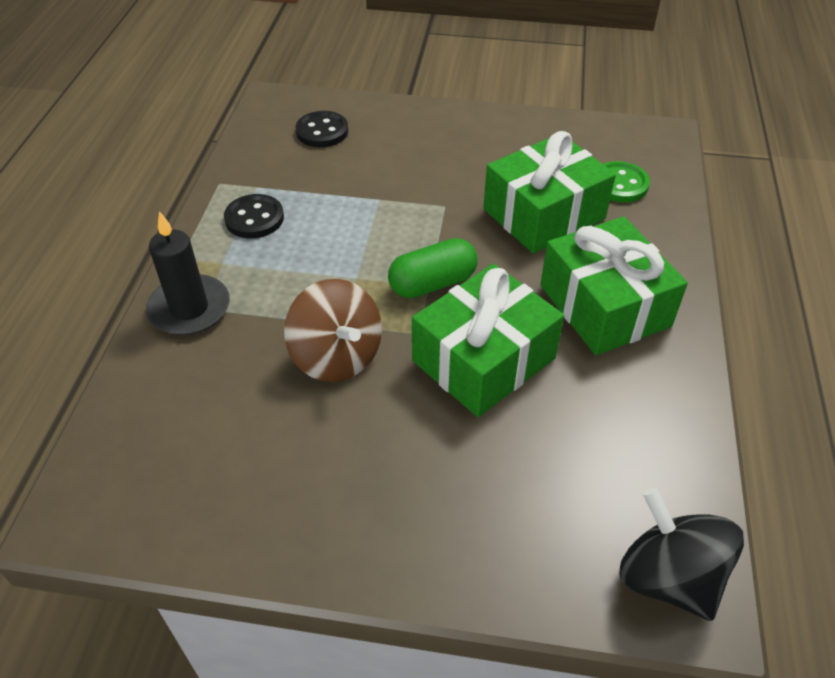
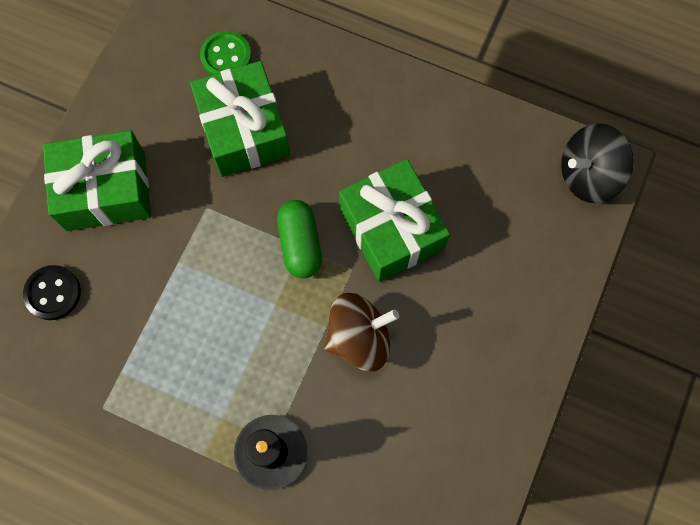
camera: 75 degrees left, 25 degrees up
black button [224,194,284,238] -> none
green gift [540,216,688,355] -> green gift moved to [43,130,151,231]

